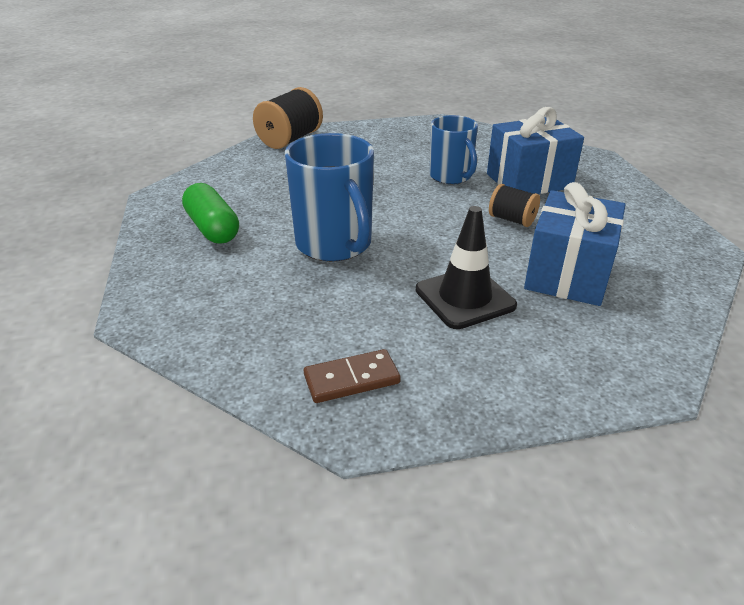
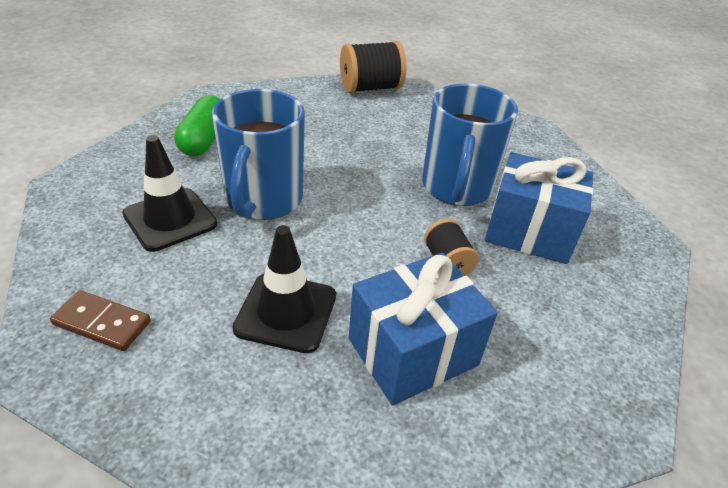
camera: 35 degrees right, 5 degrees up
blue mug [429,115,478,184] -> blue mug [422,84,518,206], size x1.52
none -> black traffic cone [122,135,217,252]

